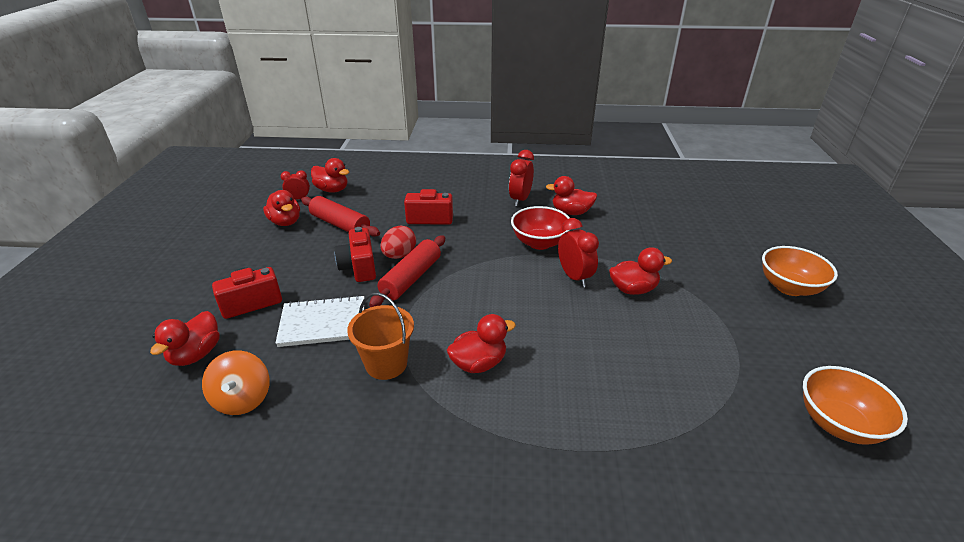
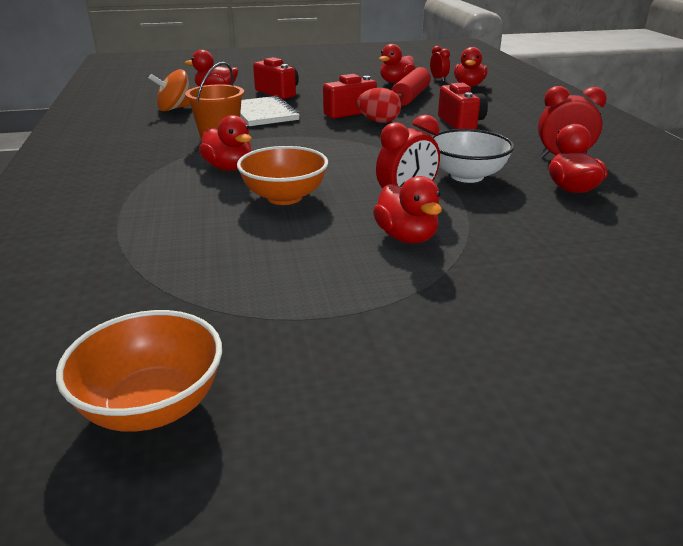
camera: 75 degrees right, 5 degrees down
red rolling pin [369,235,445,307] -> none
red bowl [511,206,570,250] -> white bowl [432,129,514,183]
orange bowl [762,246,838,296] -> orange bowl moved to [237,146,328,205]

